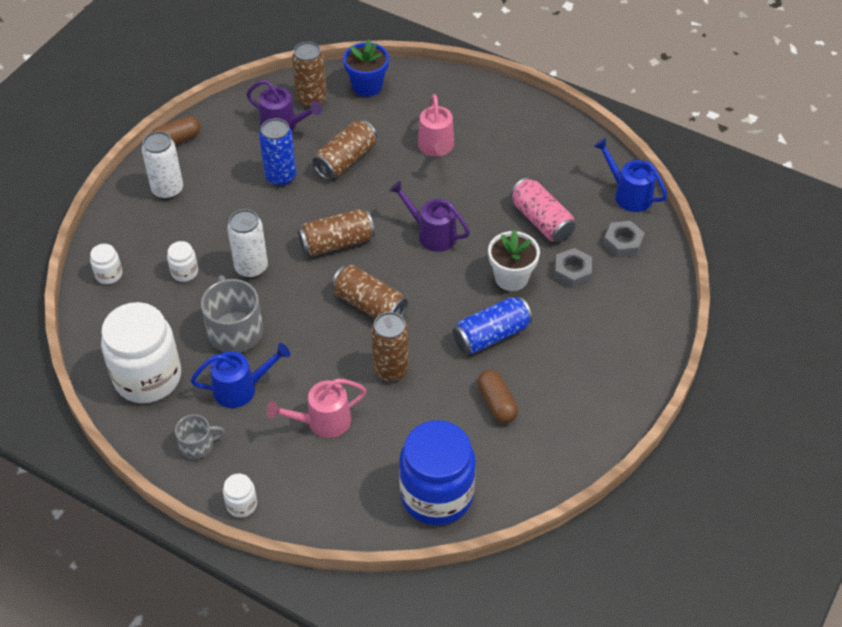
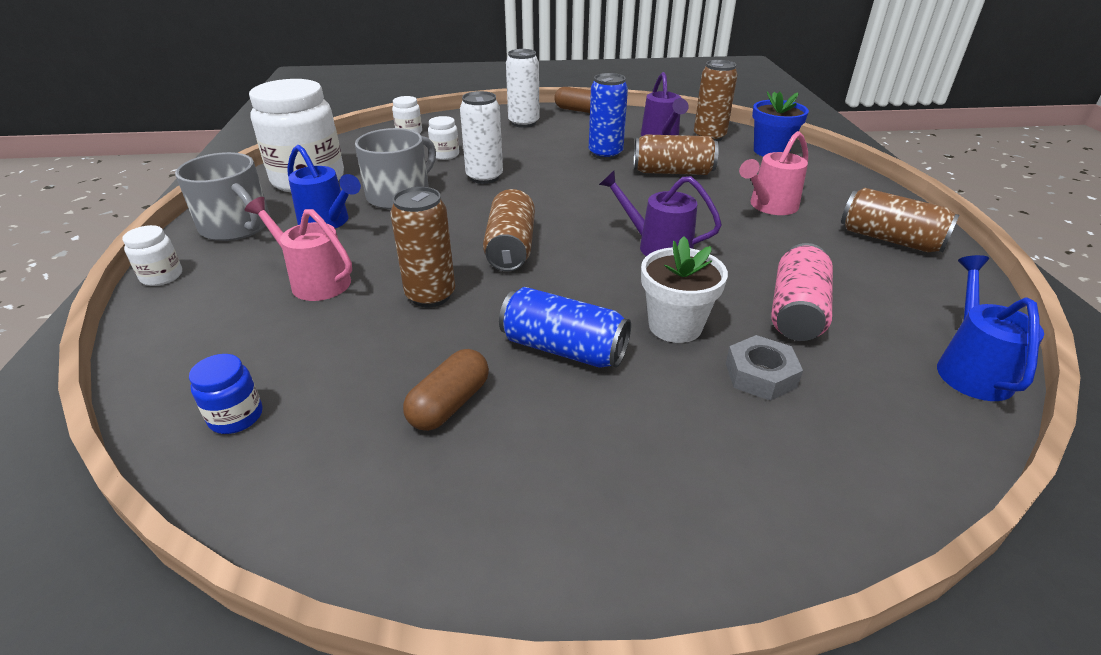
camera: 55 degrees right, 15 degrees down
grey mug [175,415,225,459] -> grey mug [175,152,270,241], size x1.75
brown can [298,209,375,256] -> brown can moved to [841,188,959,253]
purple watering can [389,181,470,252] -> purple watering can turned 60 degrees counterclockwise [599,171,722,256]
blue jar [399,420,476,525] -> blue jar [189,354,262,434], size x0.43
grey nut [603,221,645,258] -> none

